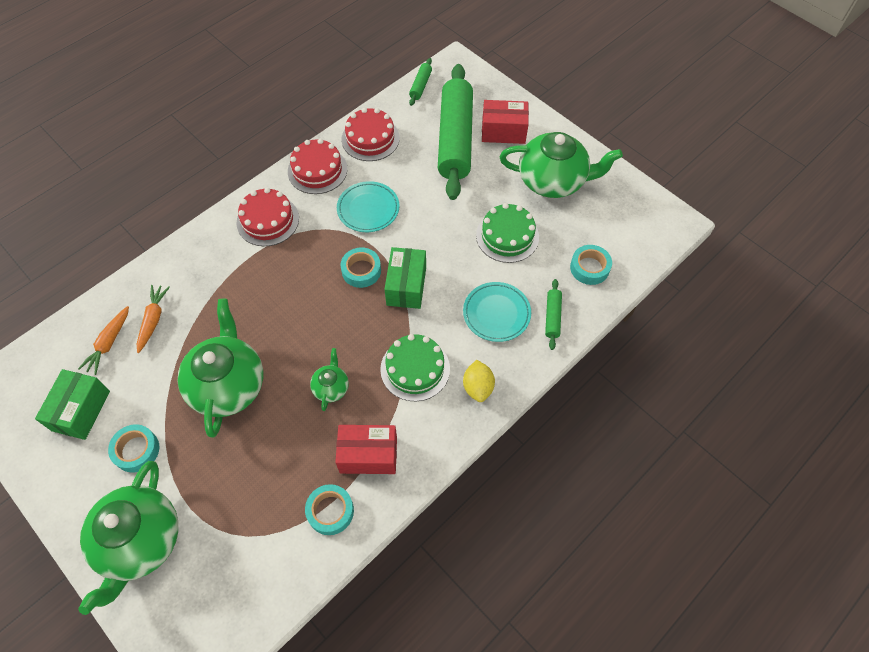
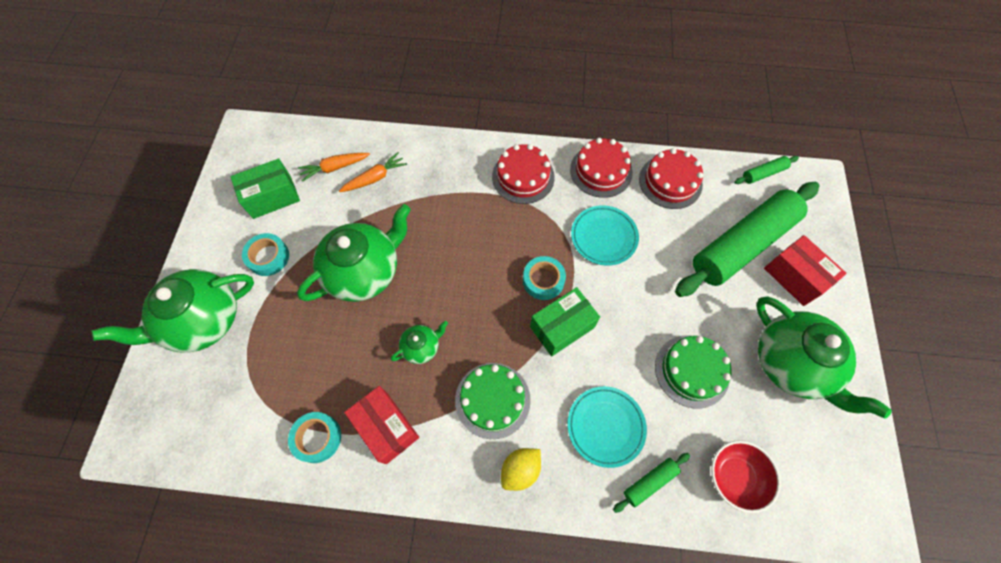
camera: 50 degrees right, 5 degrees up
turquoise tape [570,245,612,285] -> red bowl [711,440,781,513]

